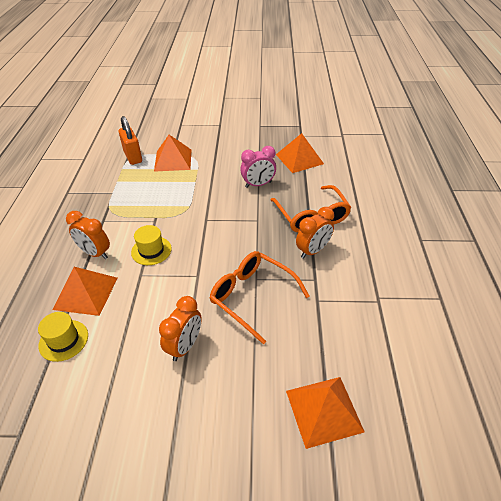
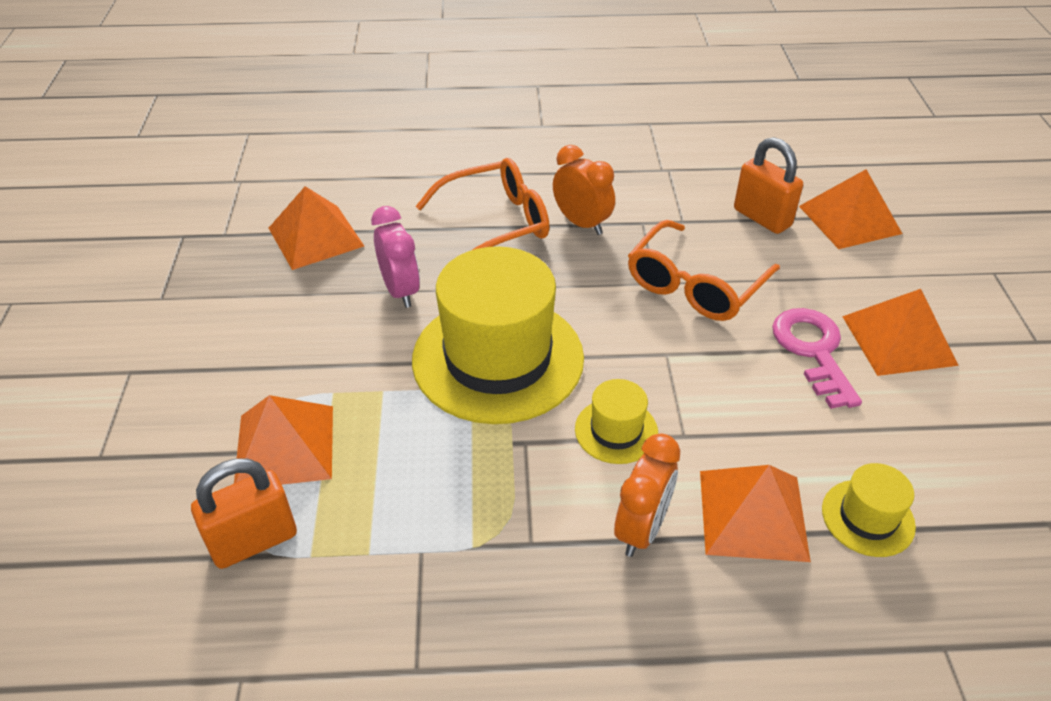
camera: 95 degrees left, 0 degrees up
orange clock [159,296,202,361] -> pink key [772,308,862,409]
none -> yellow hat [412,246,584,424]
none -> orange padlock [734,137,803,234]
none -> orange pyramid [842,289,959,376]

